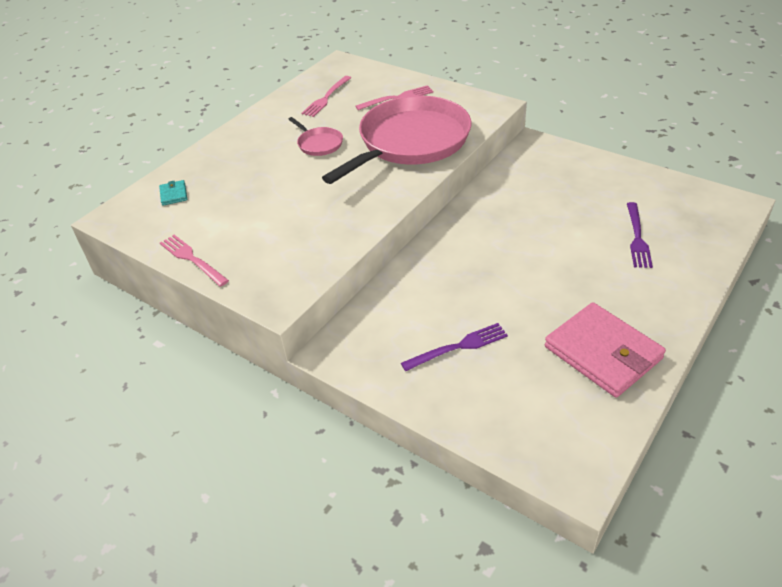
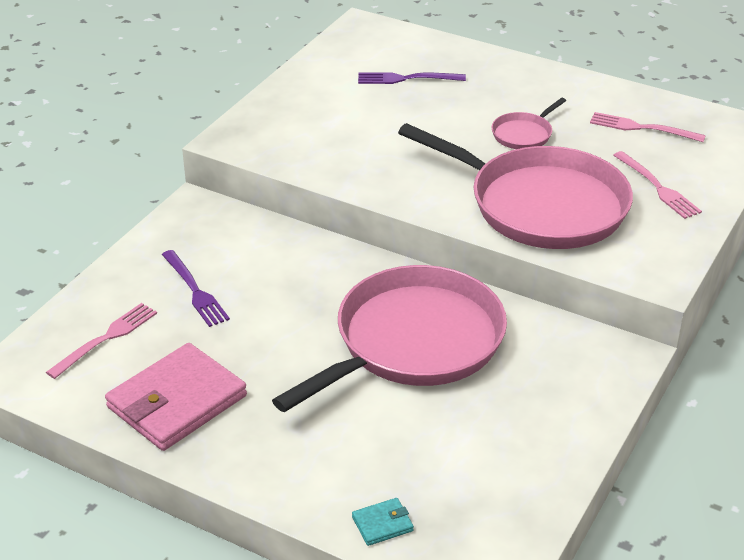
camera: 80 degrees right, 5 degrees down
turquoise wallet [159,180,187,206] -> turquoise wallet moved to [352,498,414,546]
pink fork [160,235,229,287] -> pink fork moved to [46,303,157,379]
purple fork [627,202,653,268] -> purple fork moved to [358,72,466,84]
none -> pink pan [272,265,507,412]

